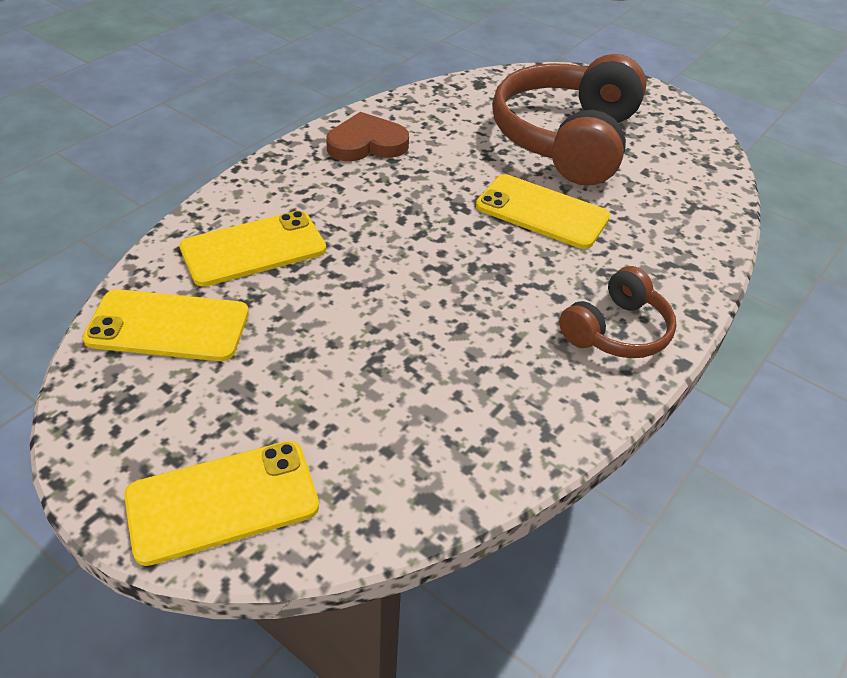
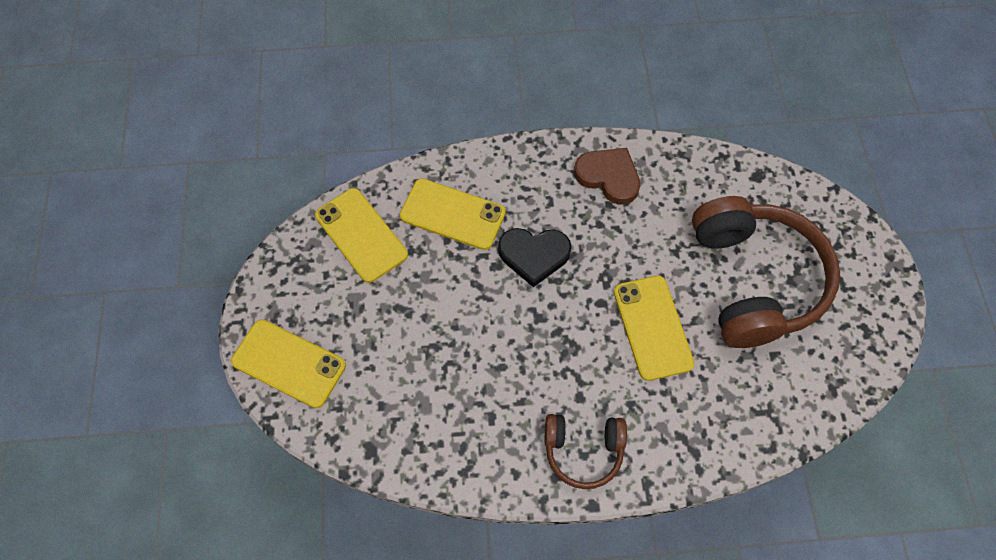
camera: 50 degrees right, 20 degrees up
brown headphones [492,54,647,186] -> brown headphones turned 105 degrees clockwise [692,196,840,348]
none -> black heart [498,228,572,287]

